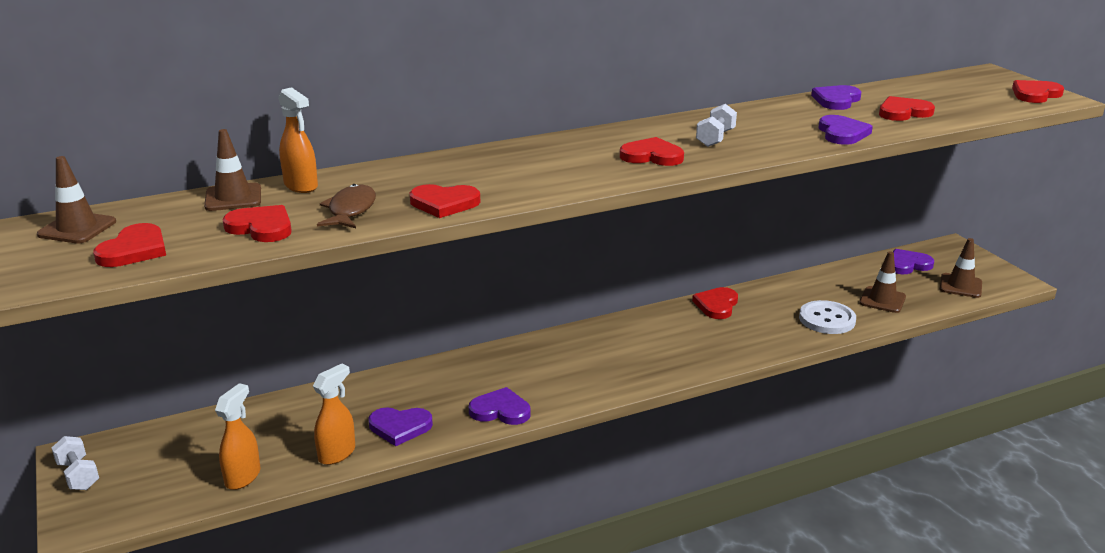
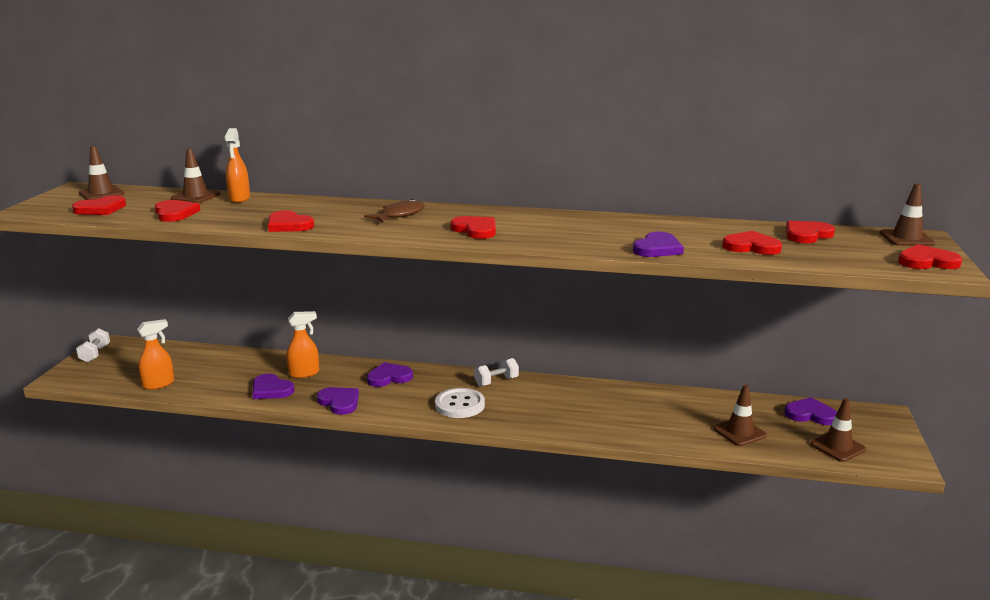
camera: 35 degrees right, 5 degrees down
orange spray bottle [313,364,355,465] -> orange spray bottle moved to [287,311,319,378]
brown fish [317,184,376,228] -> brown fish moved to [364,199,424,223]
red heart [692,287,738,319] -> red heart moved to [786,221,835,243]
white dumbbell [696,104,737,147] -> white dumbbell moved to [474,358,519,386]
white button [799,300,856,334] -> white button moved to [435,388,485,418]
purple heart [811,85,861,110] -> purple heart moved to [367,362,413,387]
none -> brown traffic cone [880,183,935,246]

